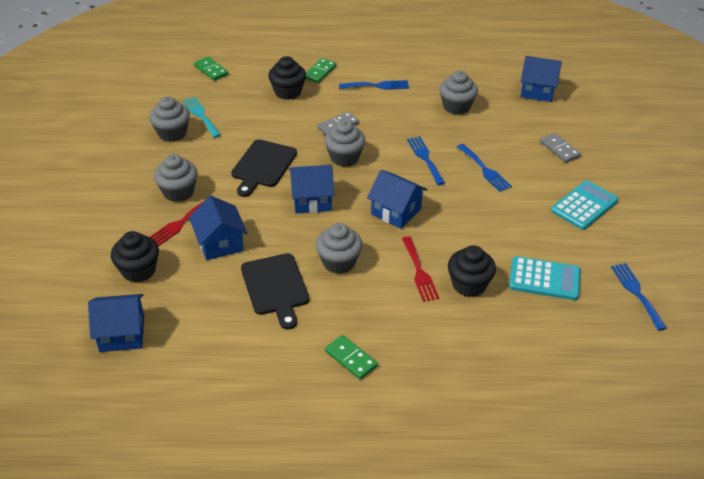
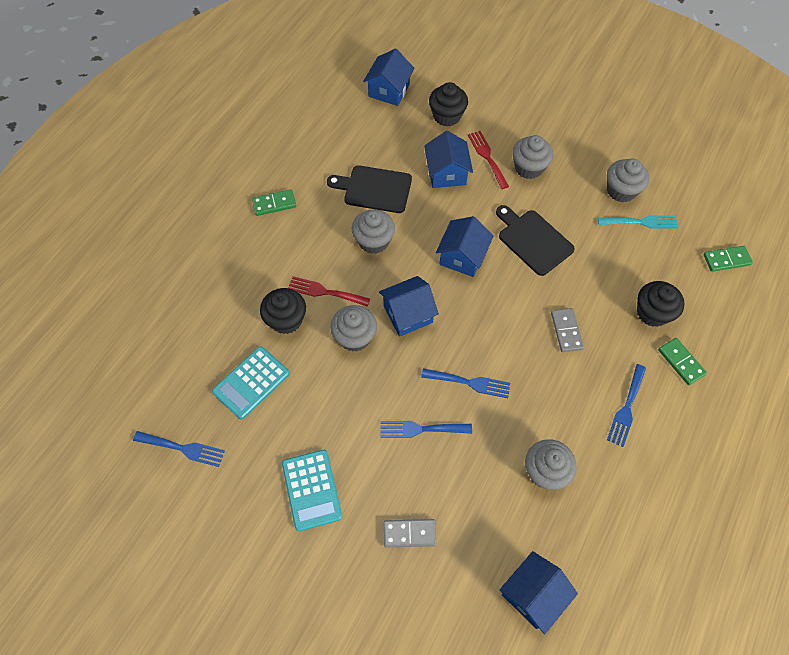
camera: 120 degrees right, 20 degrees up
blue house [189,196,247,260] -> blue house turned 75 degrees clockwise [424,131,473,188]
grey cupcake [324,120,365,167] -> grey cupcake moved to [330,305,377,351]

